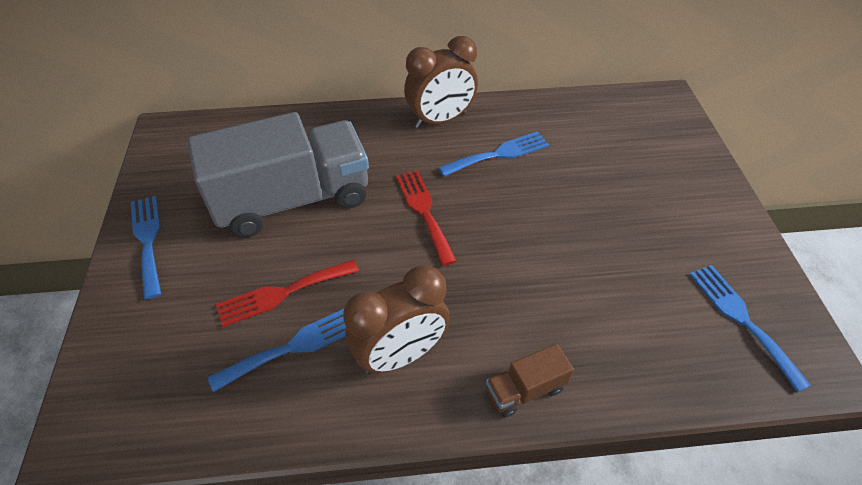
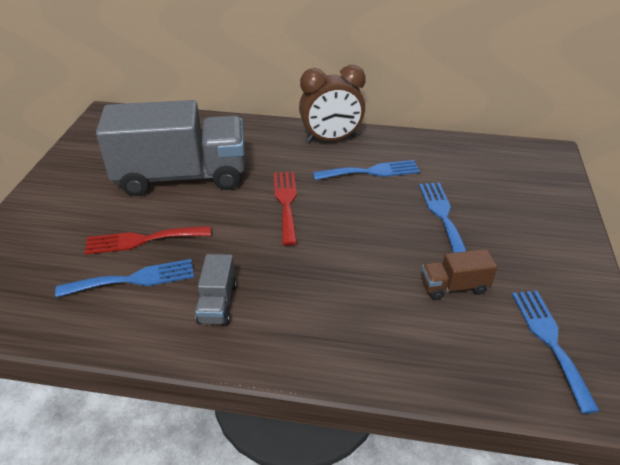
camera: 15 degrees right, 10 degrees down
blue fork [131,196,161,300] -> blue fork moved to [419,183,467,253]
brown clock [343,265,450,374] -> grey truck [195,254,237,325]
brown truck [486,344,574,417] -> brown truck moved to [422,249,497,300]

